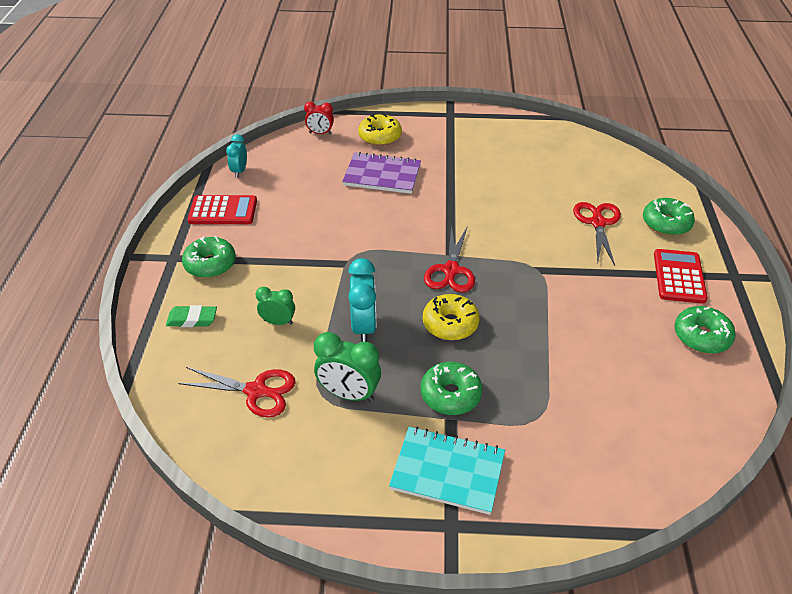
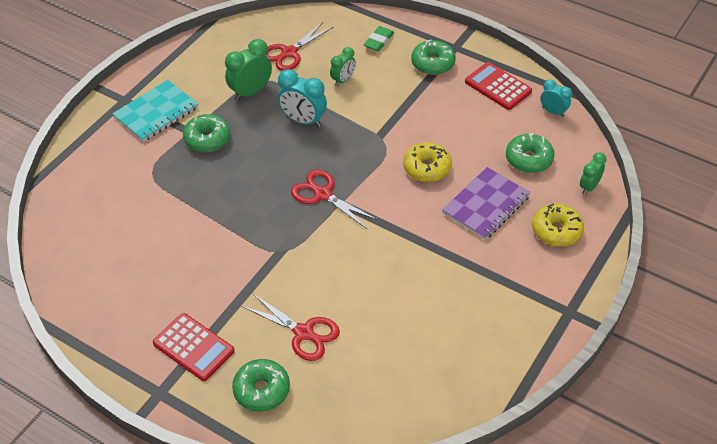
camera: 120 degrees right, 5 degrees up
red calculator [188,195,257,224] -> red calculator turned 105 degrees clockwise [465,62,532,110]
red clock [304,102,334,134] -> green clock [580,152,607,195]
yellow donut [423,294,480,340] -> yellow donut moved to [403,142,452,182]
green donut [674,306,736,354] -> green donut moved to [506,133,555,173]

